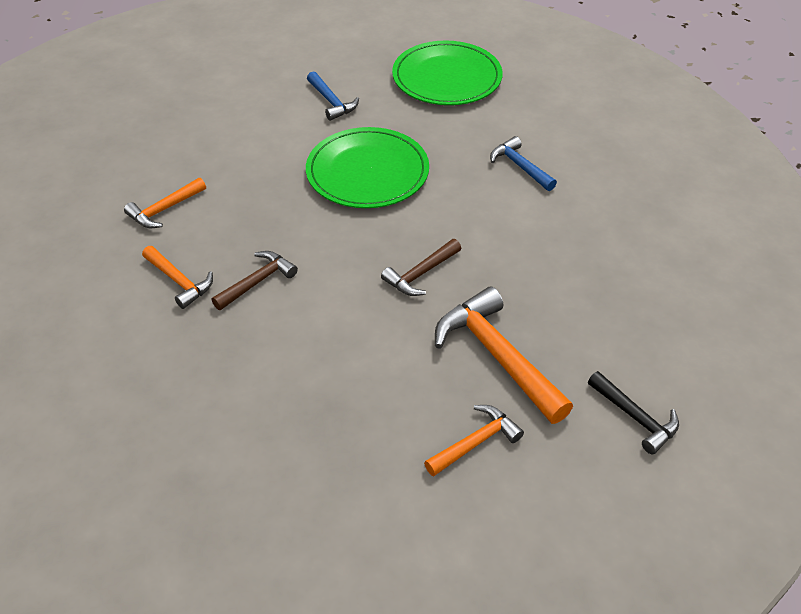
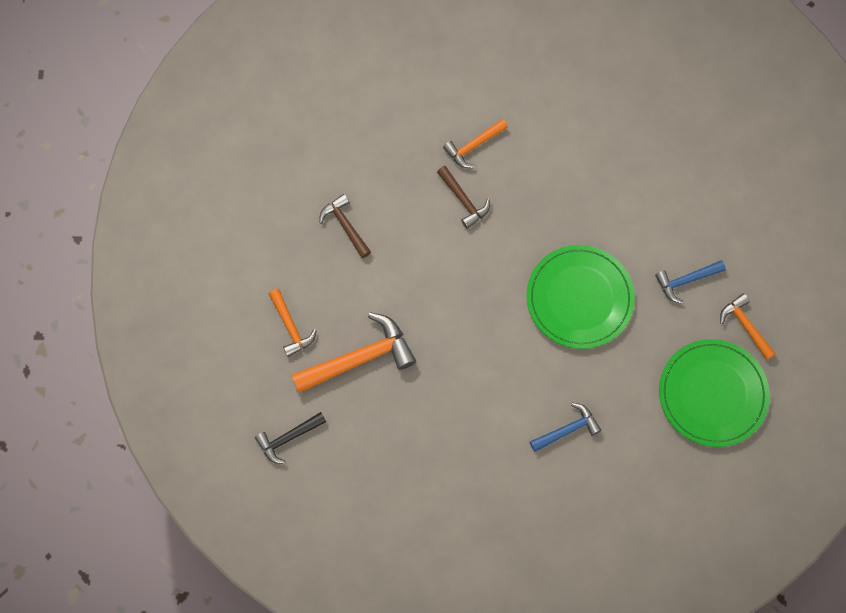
camera: 100 degrees right, 25 degrees up
orange hammer [124,178,206,228] -> orange hammer moved to [720,293,776,360]
brown hammer [381,239,461,296] -> brown hammer moved to [319,194,371,258]

